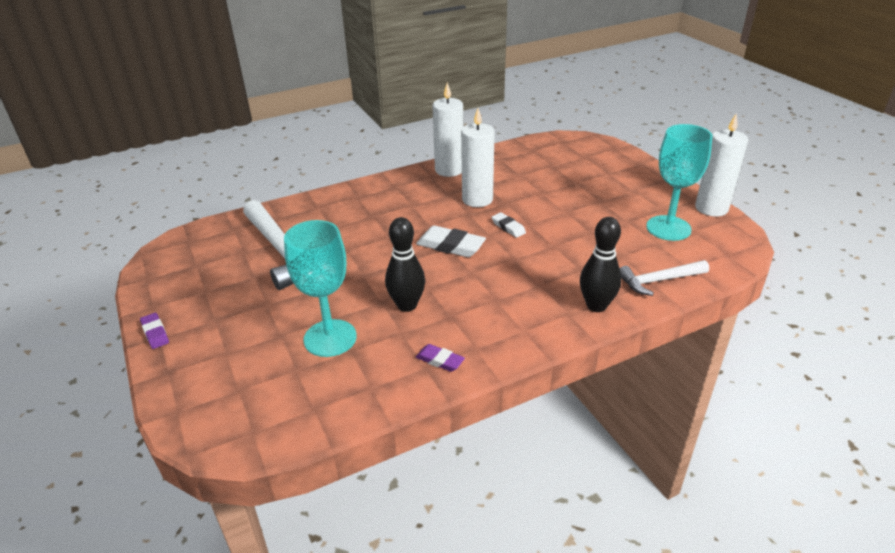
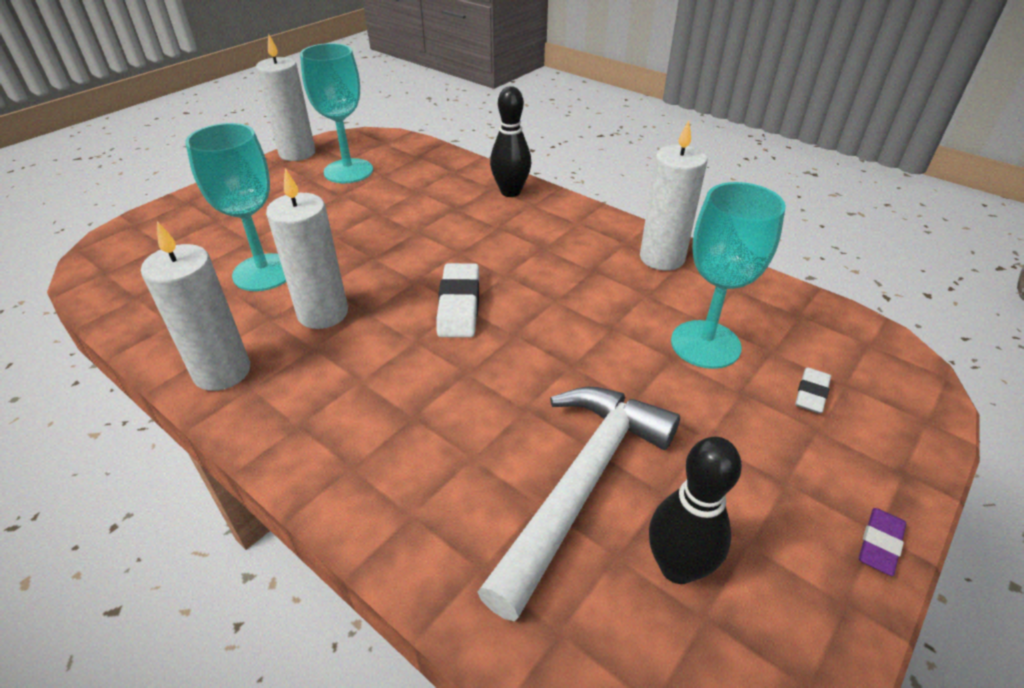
camera: 115 degrees left, 5 degrees up
black bowling pin [385,217,425,312] -> black bowling pin moved to [649,436,742,584]
purple eraser [416,344,465,372] -> white candle [640,120,707,271]
white eraser [492,212,526,238] -> white eraser moved to [795,367,831,414]
white hammer [620,260,709,296] -> none
none -> turquoise goblet [185,123,286,291]

